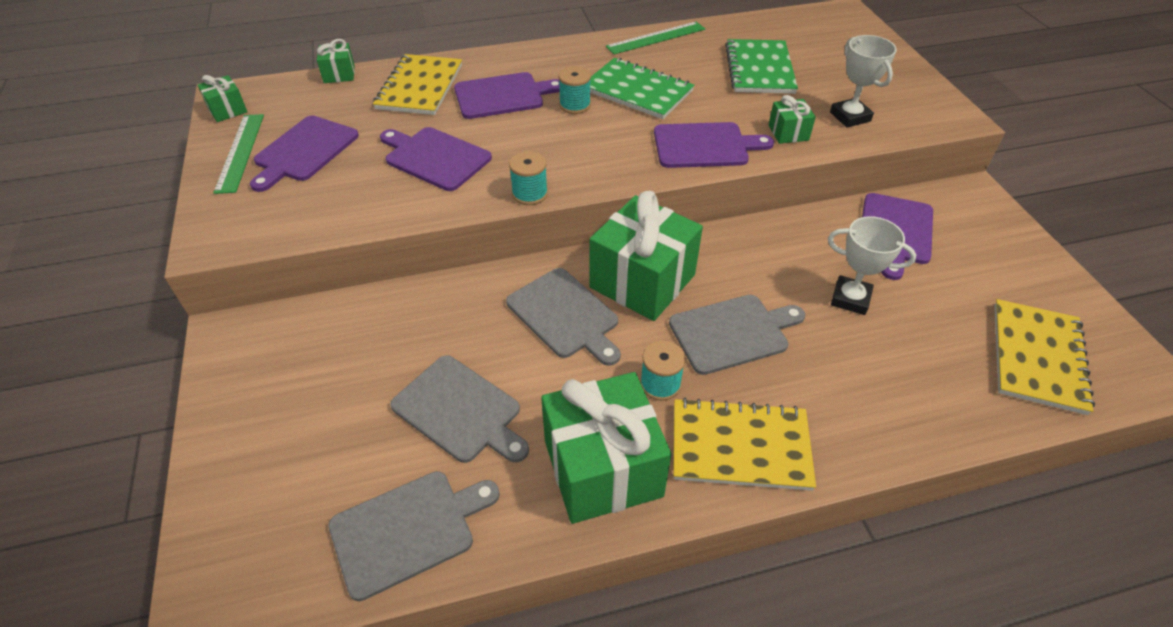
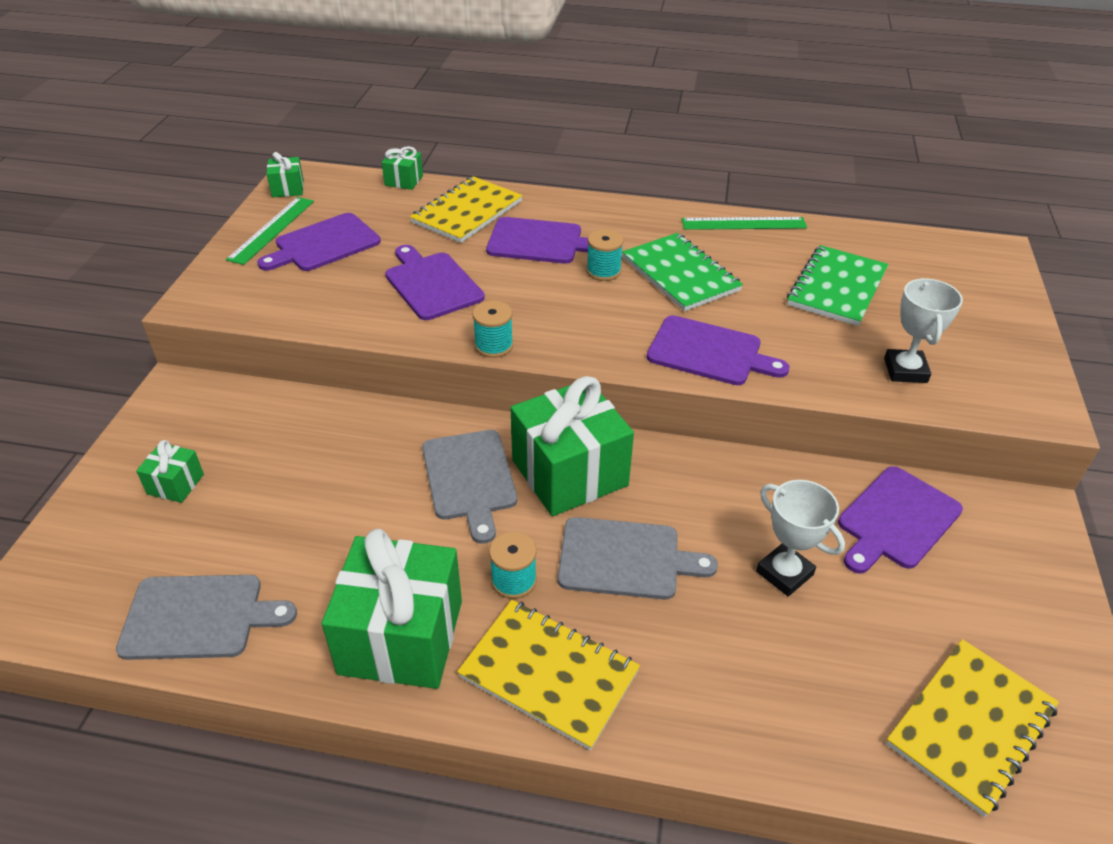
camera: 25 degrees right, 5 degrees down
grey cutting board [390,355,529,463] -> none
green gift [769,95,816,144] -> green gift moved to [136,440,204,503]

